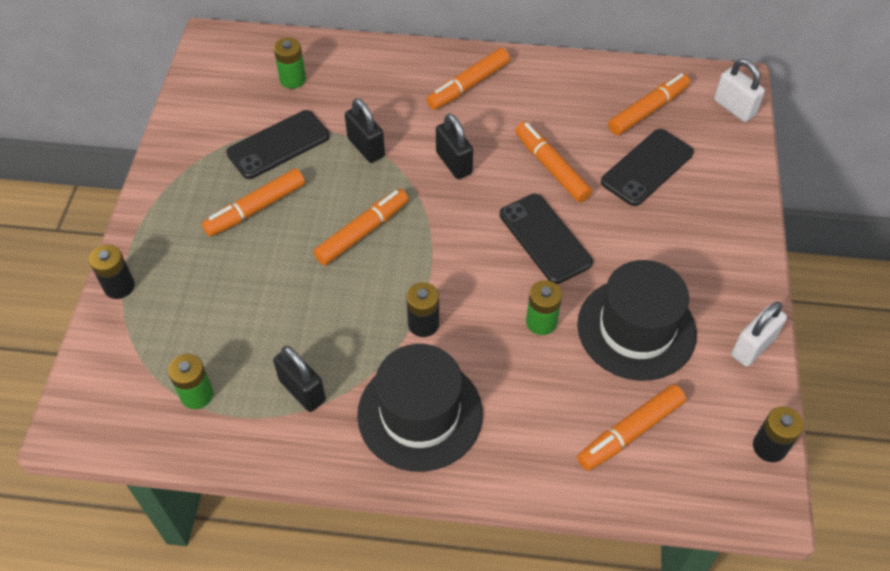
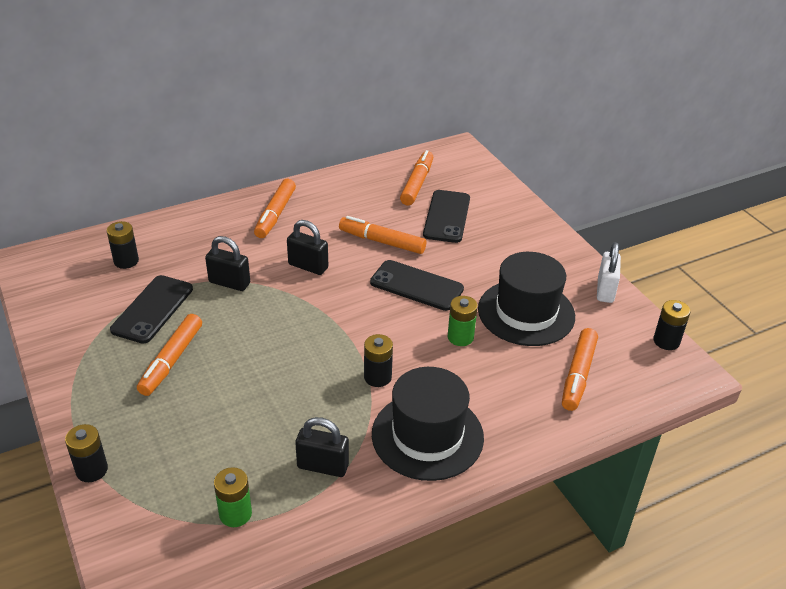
camera: 35 degrees left, 15 degrees down
green battery [274,38,306,89] -> black battery [107,221,139,269]
orange marker [313,189,409,266] -> none
white padlock [714,59,765,122] -> none

